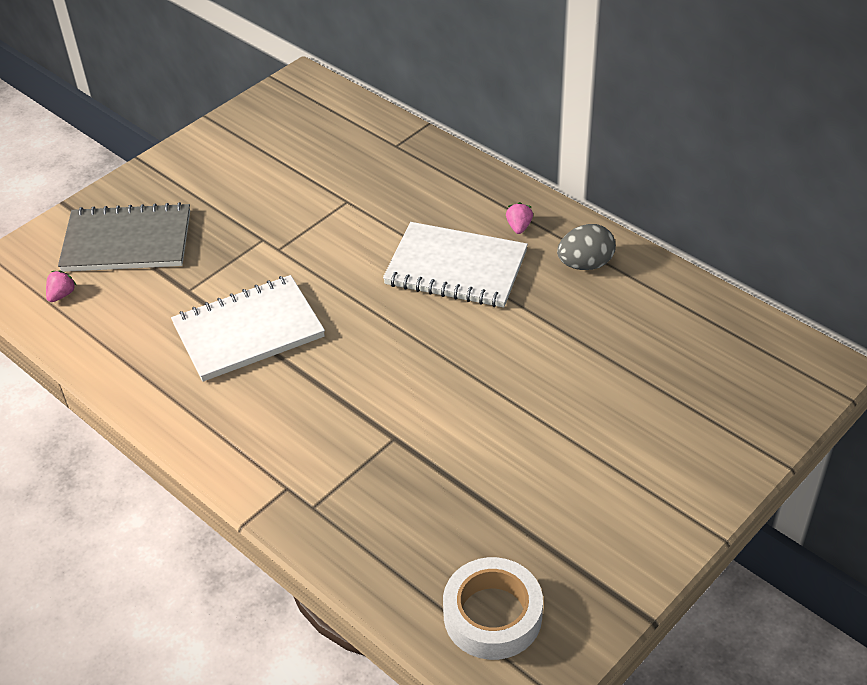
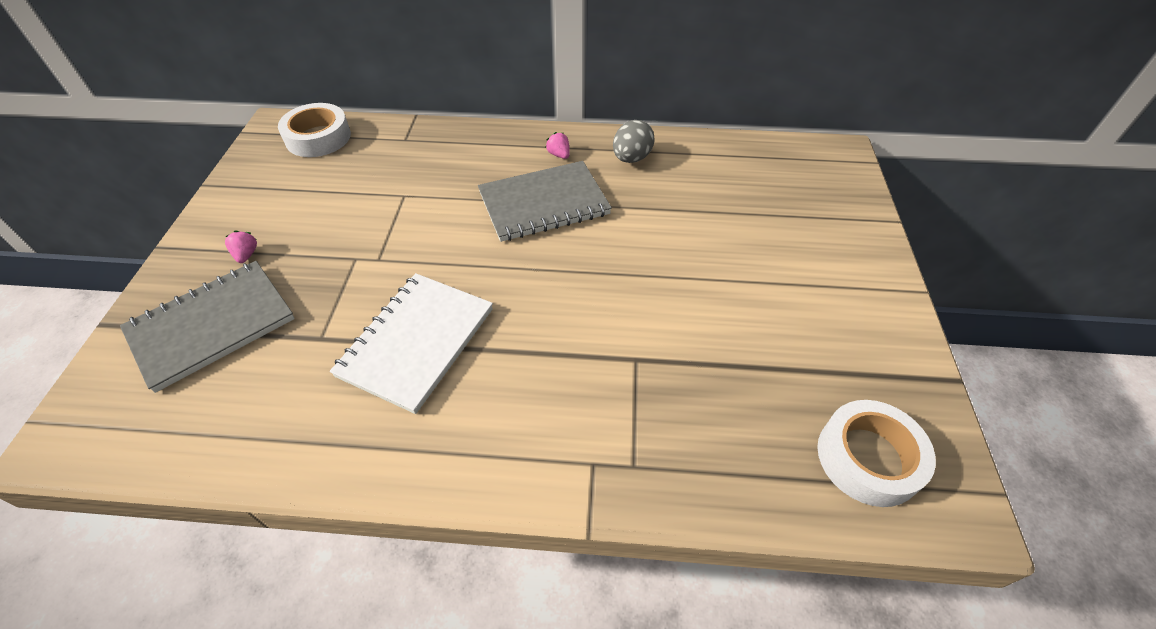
camera: 40 degrees left, 5 degrees up
pink strawberry [46,270,76,302] -> pink strawberry moved to [225,231,257,263]
white notebook [383,222,528,308] -> grey notebook [478,161,612,242]
none -> white tape [278,103,351,157]

